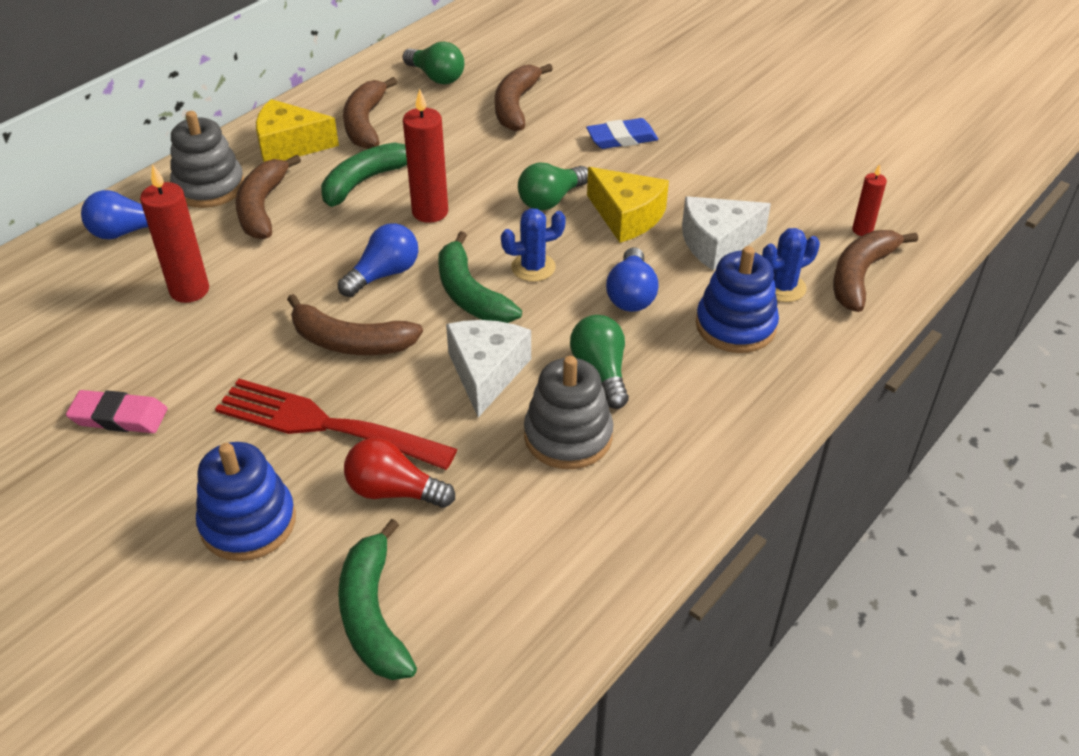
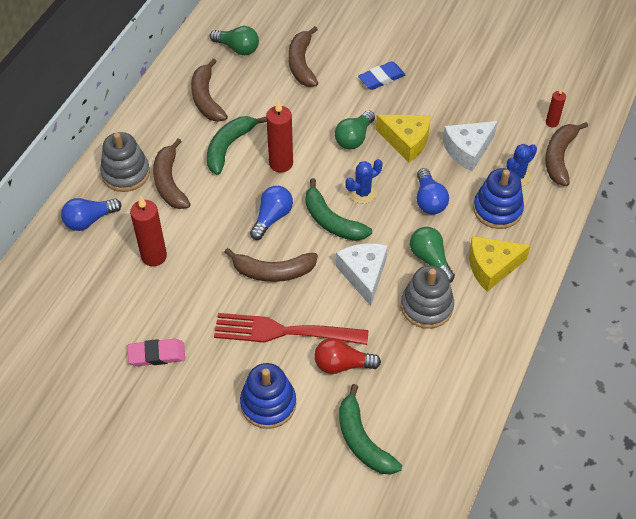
camera: 15 degrees left, 10 degrees up
yellow cheese [256,99,339,162] -> yellow cheese moved to [469,236,531,292]

